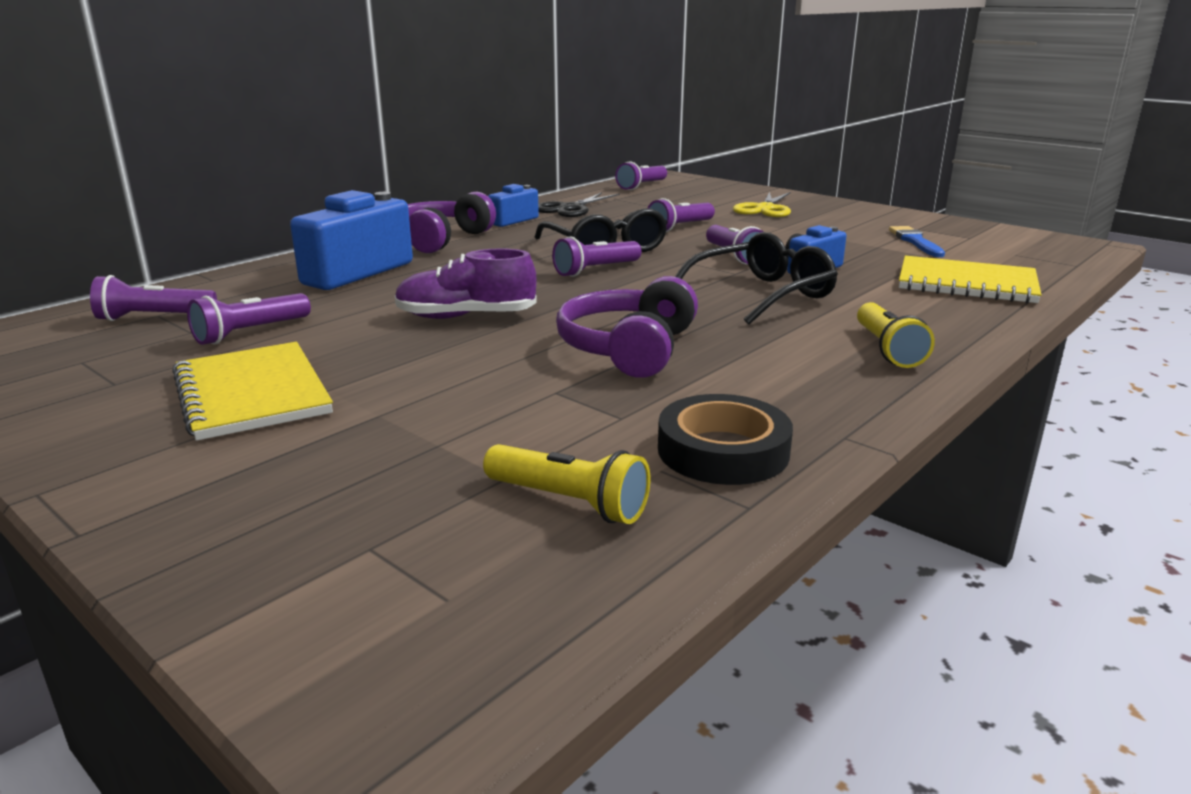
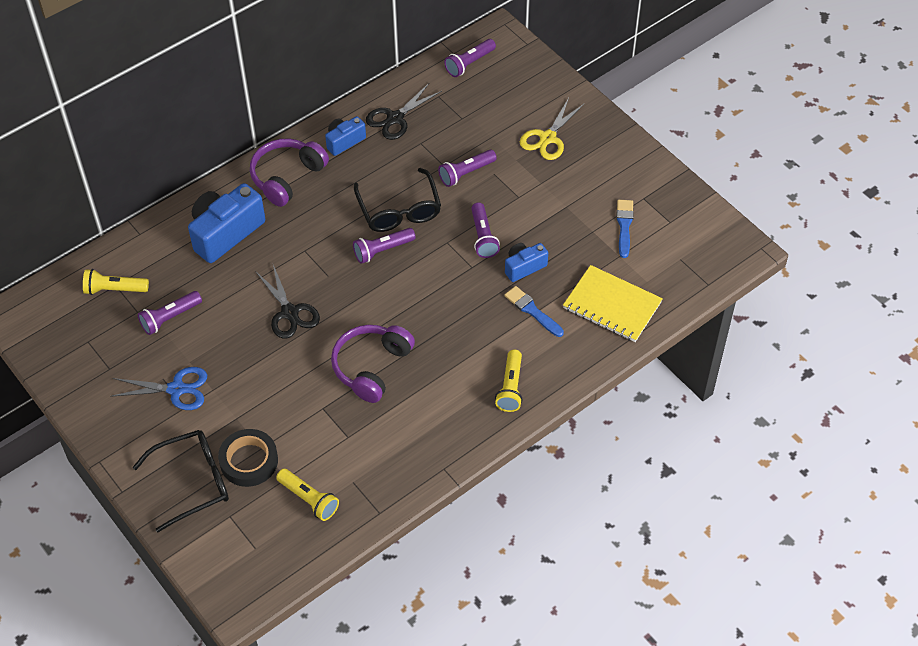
camera: 10 degrees right, 30 degrees up
purple flashlight [90,275,217,321] -> yellow flashlight [83,269,149,295]
yellow notebook [172,342,333,441] -> blue scissors [110,367,207,410]
purple shoe [395,248,537,319] -> black scissors [255,265,320,339]
black tape [658,394,793,485] -> black tape moved to [218,429,278,487]
black glasses [675,232,838,325] -> black glasses moved to [132,430,229,532]
none -> blue brush [504,286,564,337]

